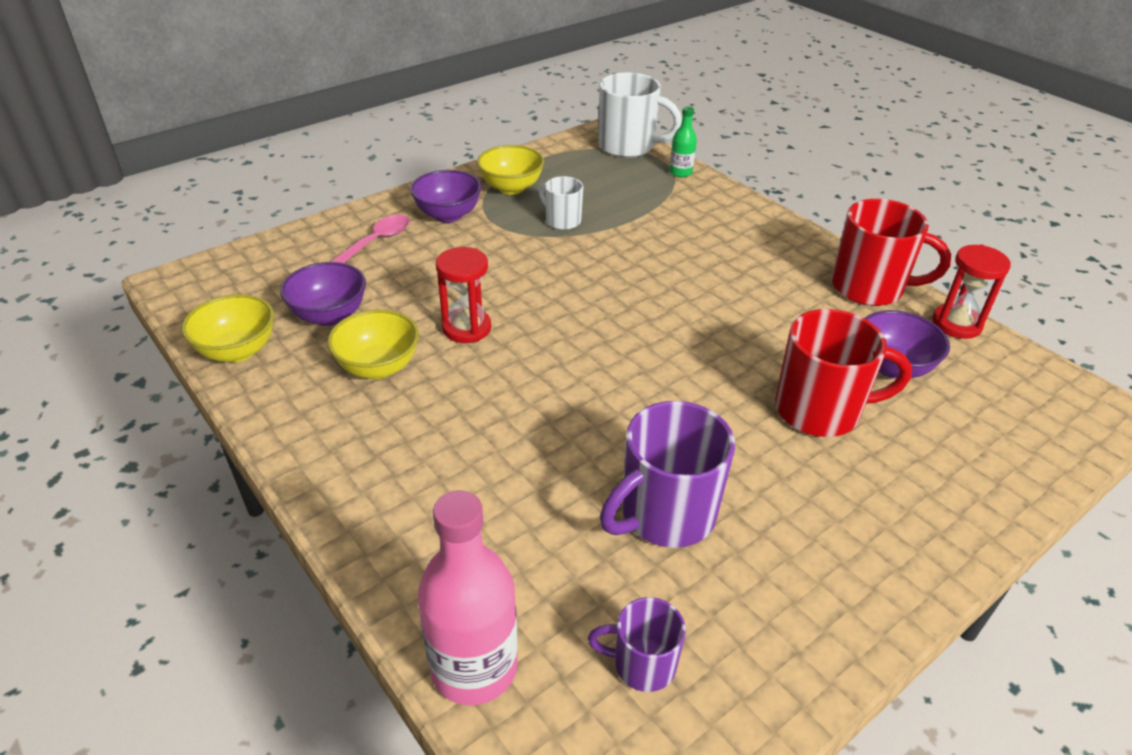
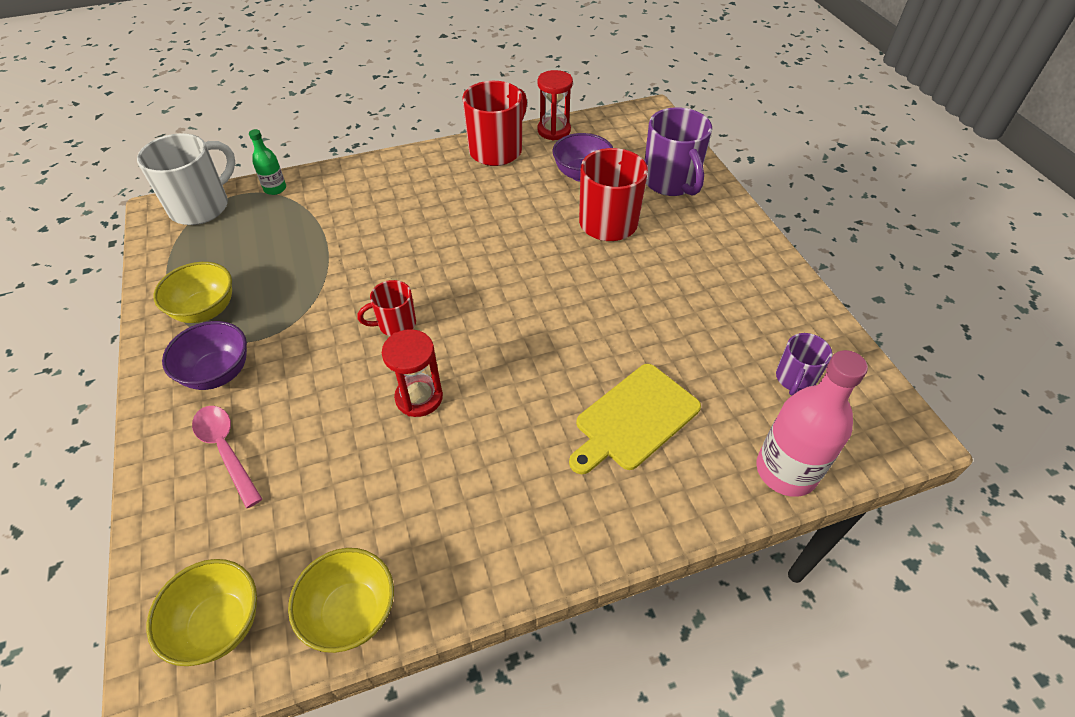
camera: 70 degrees left, 10 degrees up
purple bowl [280,262,366,326] -> none
yellow bowl [327,309,419,379] -> yellow bowl moved to [146,559,257,666]
white mug [539,176,583,230] -> none
purple mug [600,401,735,548] -> purple mug moved to [645,107,712,196]
none -> red mug [357,280,416,336]
none -> yellow cutting board [569,364,701,474]

